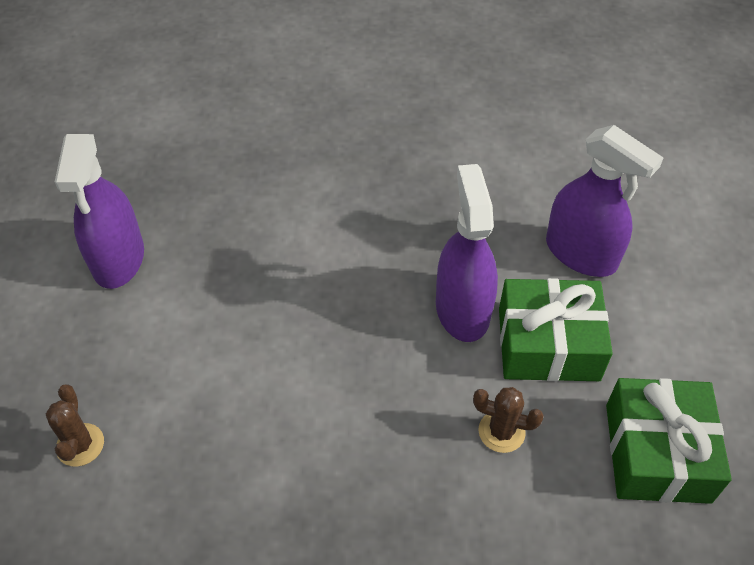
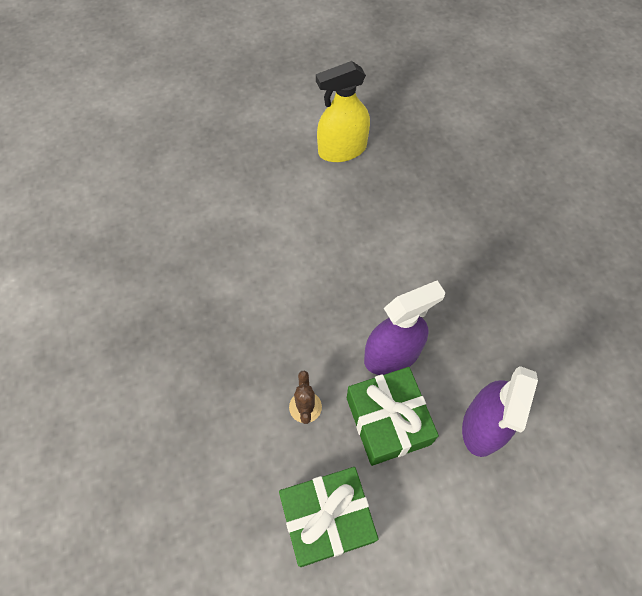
camera: 70 degrees right, 10 degrees up
brown cactus [46,385,104,467] -> none
purple spray bottle [55,134,144,289] -> yellow spray bottle [316,61,370,162]

